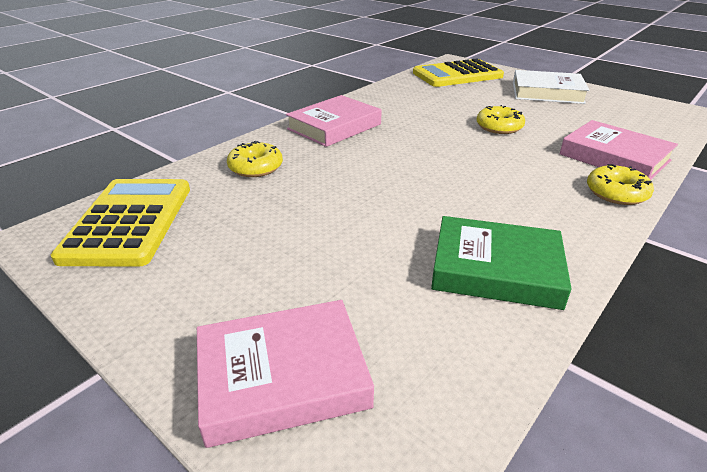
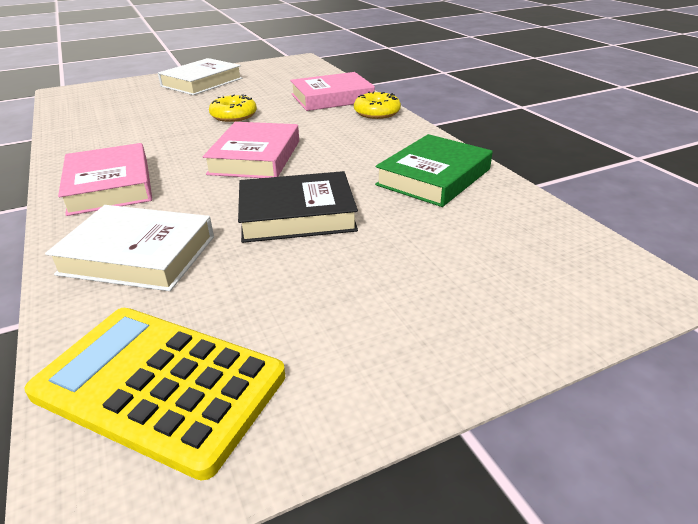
camera: 65 degrees left, 0 degrees up
pink book [197,300,374,448] -> pink book moved to [203,122,299,178]
yellow donut [227,141,283,177] -> white book [45,205,214,291]
yellow calculator [413,59,504,87] -> none
none -> black book [238,171,358,243]

